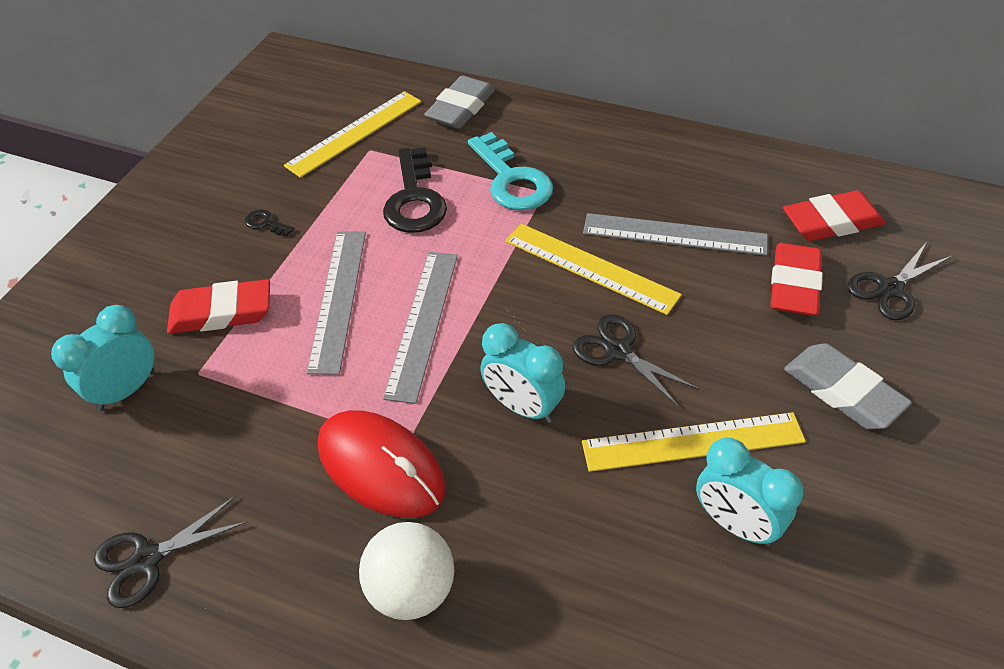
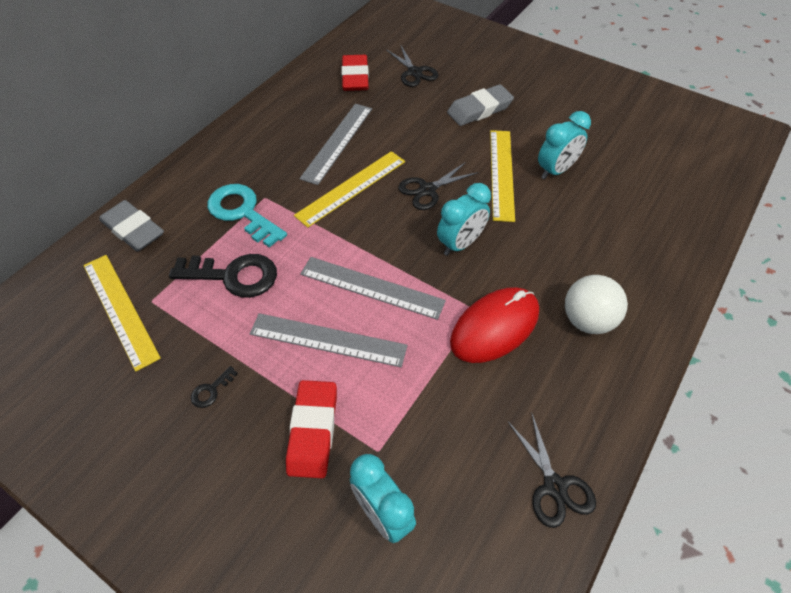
camera: 80 degrees left, 5 degrees up
turquoise key [468,132,553,211] -> turquoise key turned 120 degrees counterclockwise [207,184,287,248]
red eraser [770,243,823,316] -> none

